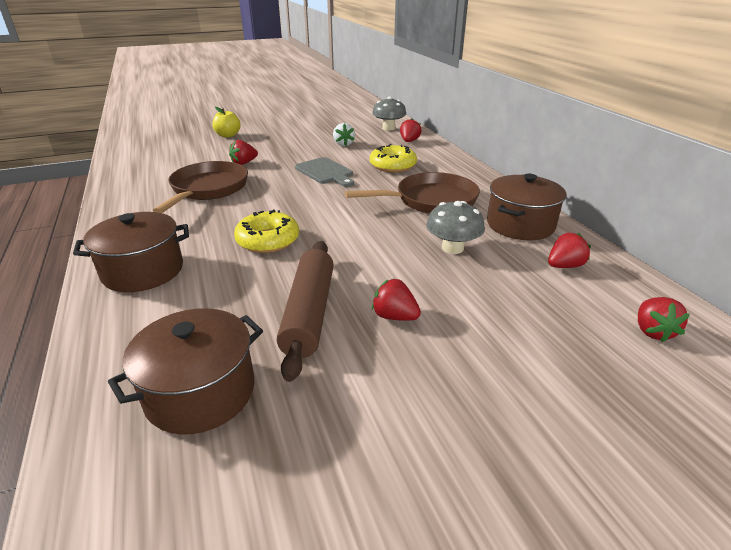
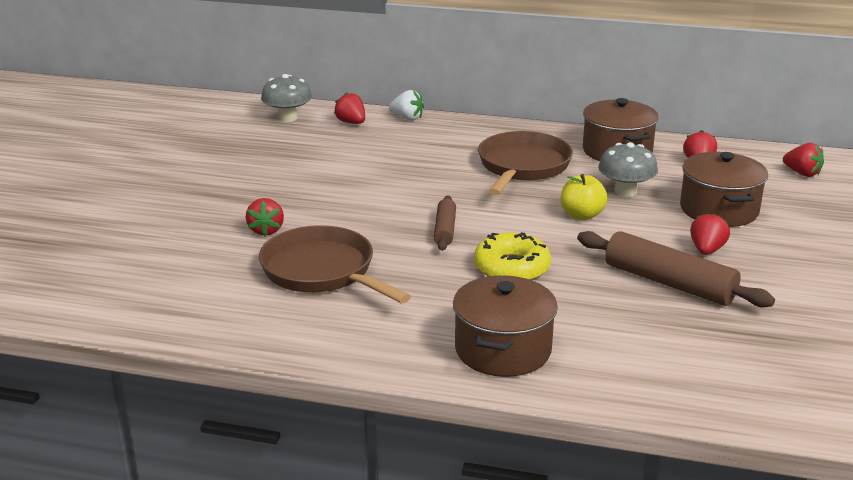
camera: 55 degrees left, 5 degrees down
brown pot [108,308,263,435] -> brown pot moved to [680,152,768,227]
yellow apple [212,107,240,138] -> yellow apple moved to [561,174,608,220]
grey cutting board [295,157,354,187] -> none
white strawberry [333,123,355,146] -> white strawberry moved to [389,90,424,121]
yellow donut [370,144,417,172] -> none
red strawberry [372,279,421,321] -> red strawberry turned 135 degrees clockwise [690,212,730,255]
none -> brown rolling pin [434,195,456,251]

